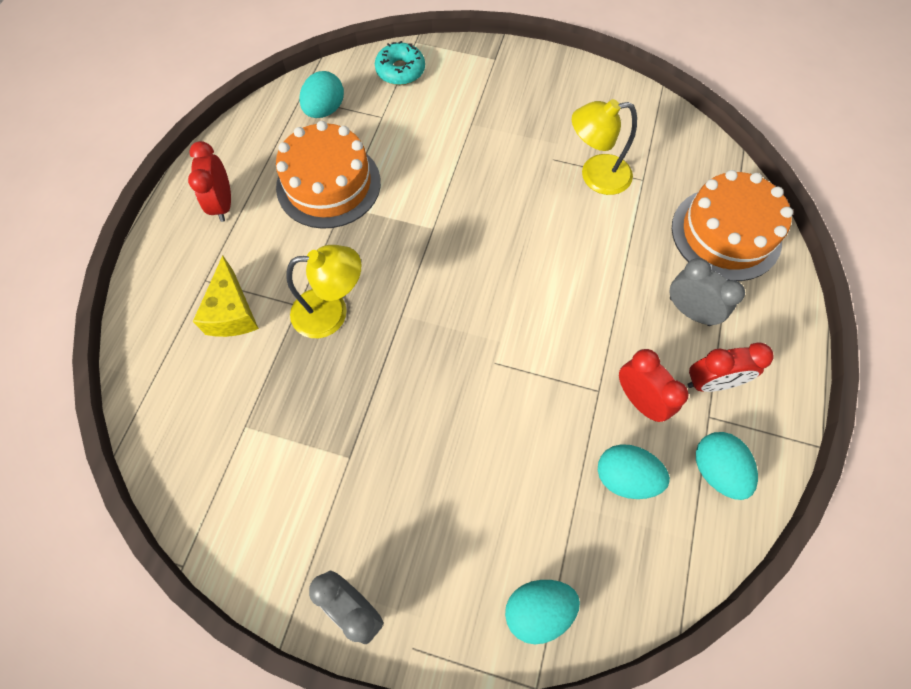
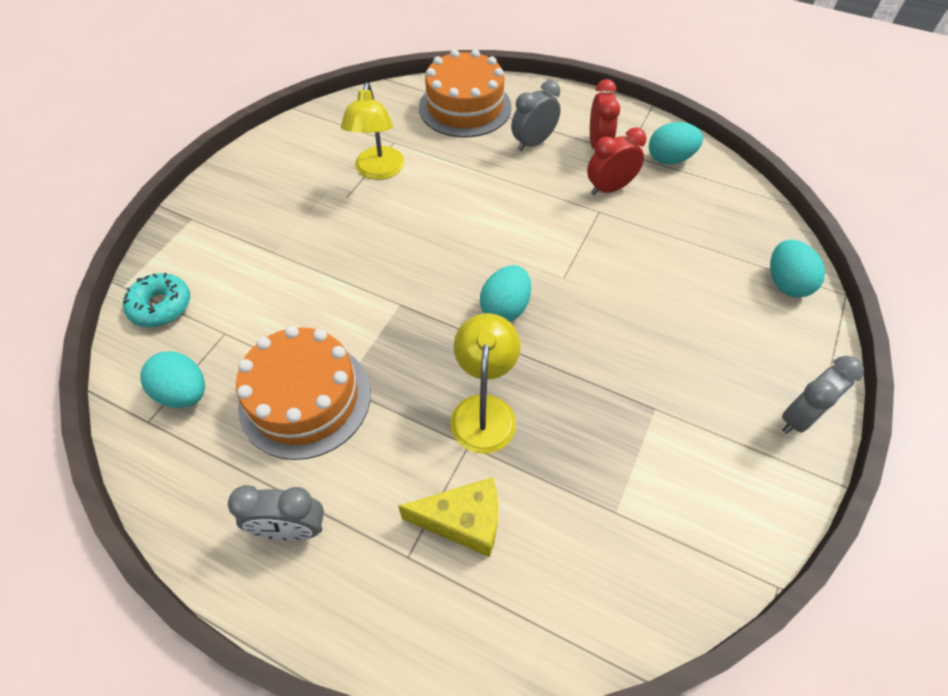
camera: 80 degrees left, 10 degrees down
red clock [188,141,231,222] -> grey clock [228,485,324,541]
turquoise egg [598,444,670,499] -> turquoise egg moved to [480,265,531,322]

